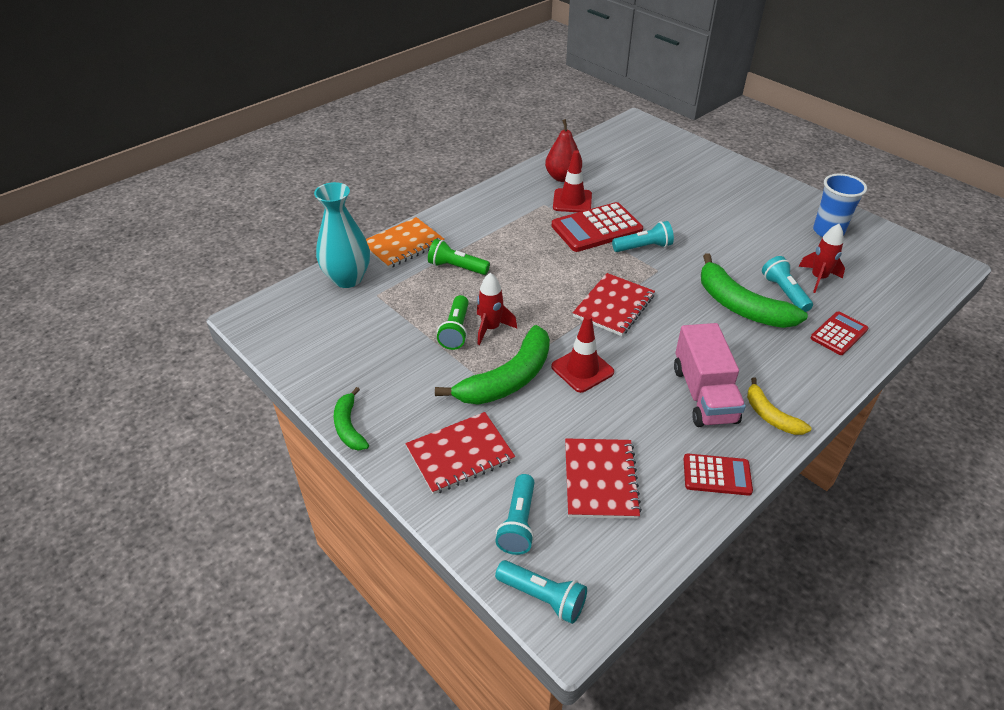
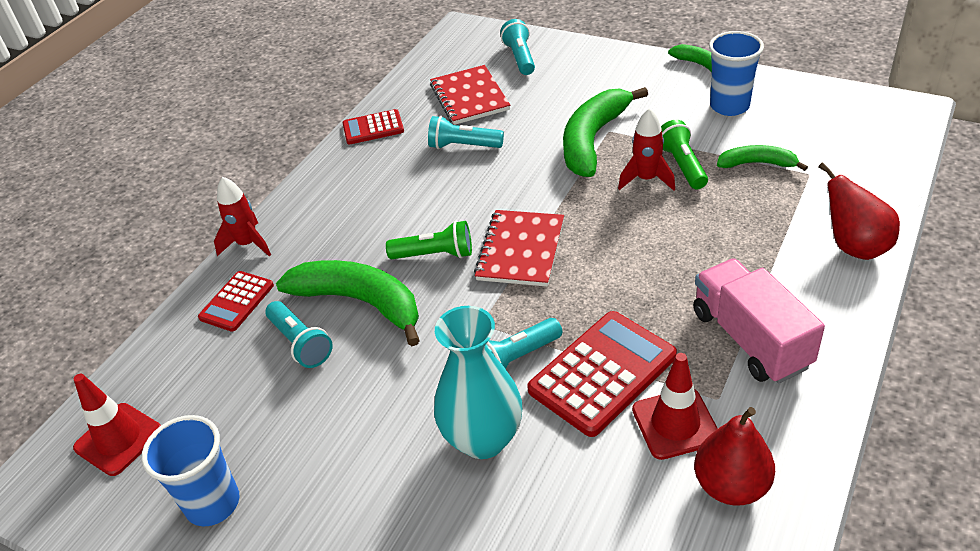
camera: 165 degrees right, 0 degrees up
turquoise vase [314,182,370,288] -> turquoise vase moved to [434,306,522,459]
orange notebook [366,217,445,269] -> red pear [818,162,900,260]
red notebook [406,412,515,495] -> none
green flashlight [428,239,490,275] -> green flashlight moved to [386,221,472,259]
turquoise flashlight [495,560,587,624] -> turquoise flashlight moved to [428,116,504,149]
red traffic cone [551,315,614,393] -> red traffic cone moved to [73,374,161,476]
pink truck [674,323,746,427] -> pink truck moved to [693,258,825,383]
yellow banana [747,377,811,435] -> none
red rocket [799,224,845,293] -> red rocket moved to [214,176,271,256]
none -> blue cup [709,31,764,116]
none -> green banana [717,145,808,171]

